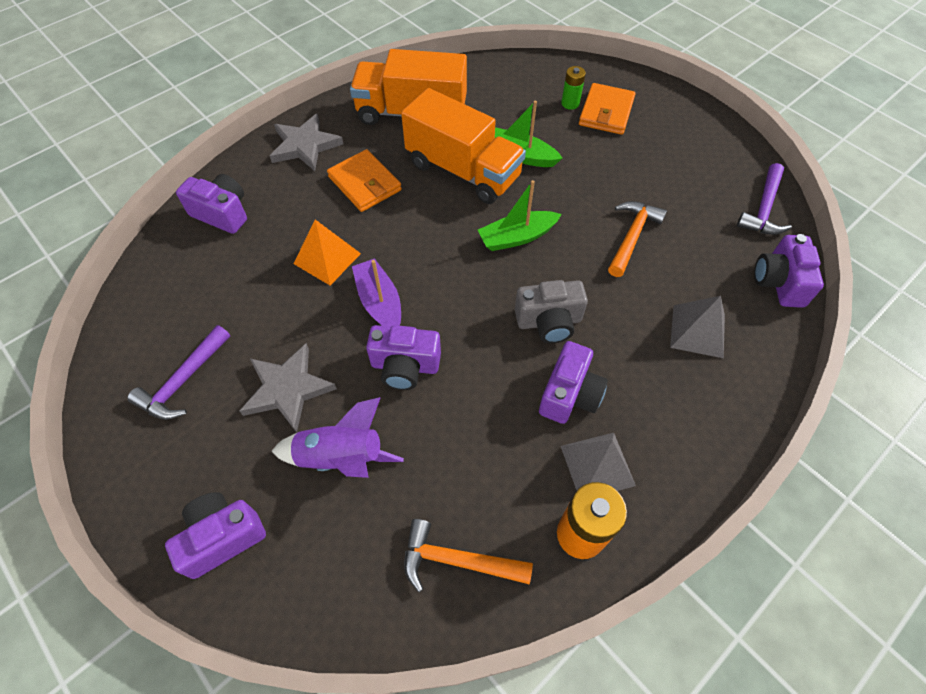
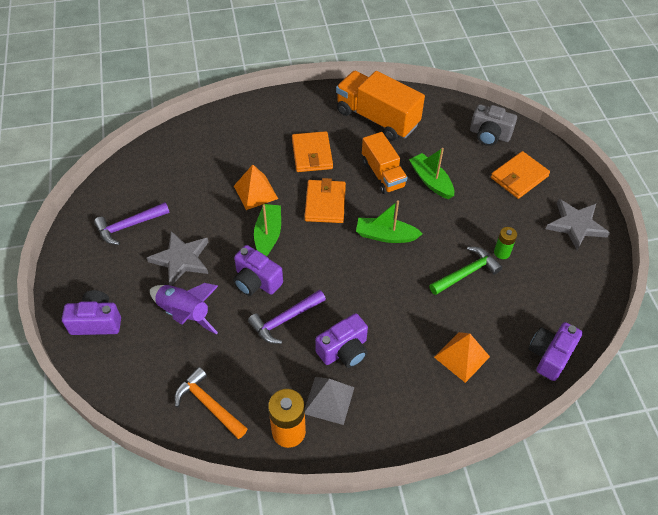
camera: 30 degrees right, 5 degrees down
purple camera [176,174,247,234] -> none
grey star [270,113,343,171] -> grey star moved to [546,199,610,250]
purple boat [352,258,401,327] -> green boat [254,204,281,256]
orange truck [401,88,526,204] -> orange truck [362,132,408,194], size x0.65
grey camera [515,280,588,343] -> grey camera moved to [470,104,517,146]
green battery [561,66,586,110] -> green battery moved to [494,227,517,259]
orange hammer [608,201,667,277] -> green hammer [429,247,502,295]
grey pyramid [670,296,725,358] -> orange pyramid [434,332,490,383]
purple hammer [737,163,792,235] -> purple hammer moved to [248,290,326,344]
none -> orange wallet [304,178,346,223]

